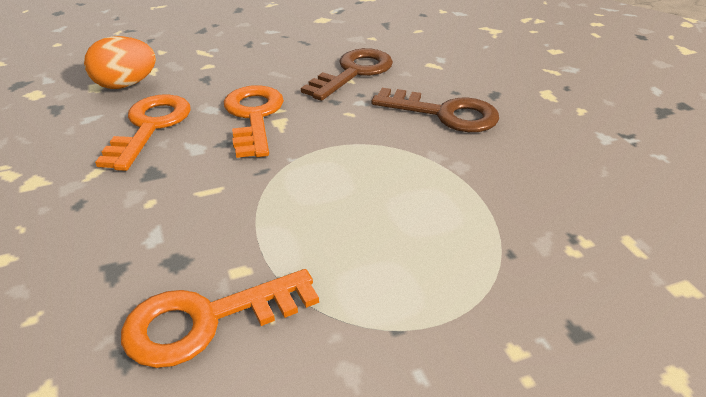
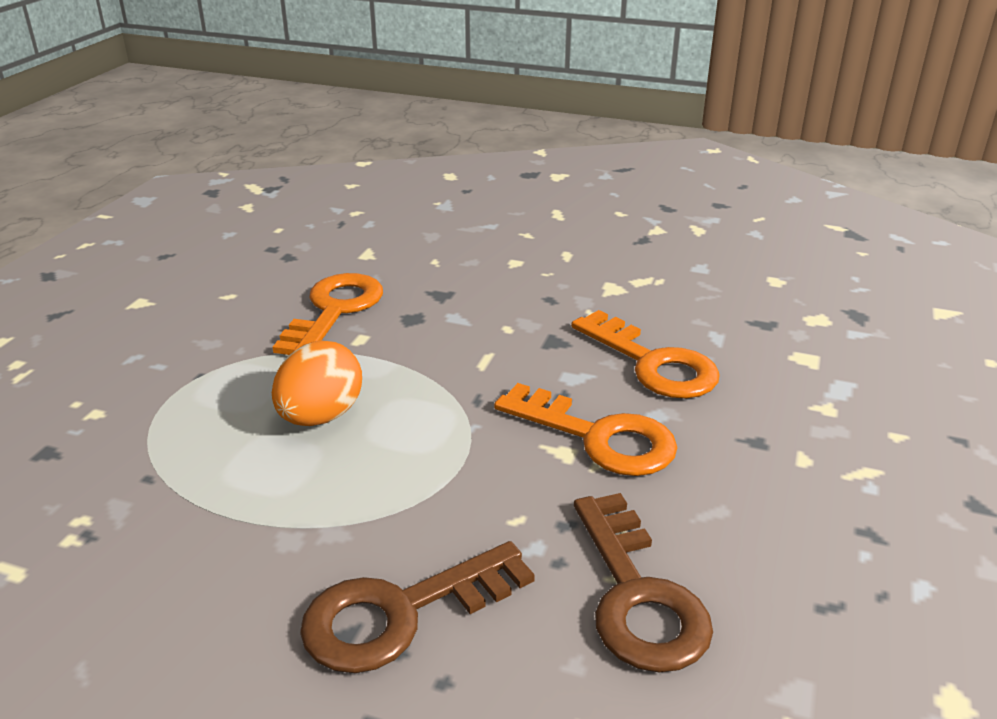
camera: 130 degrees right, 5 degrees down
orange egg [84,36,156,89] -> orange egg moved to [272,340,362,426]

